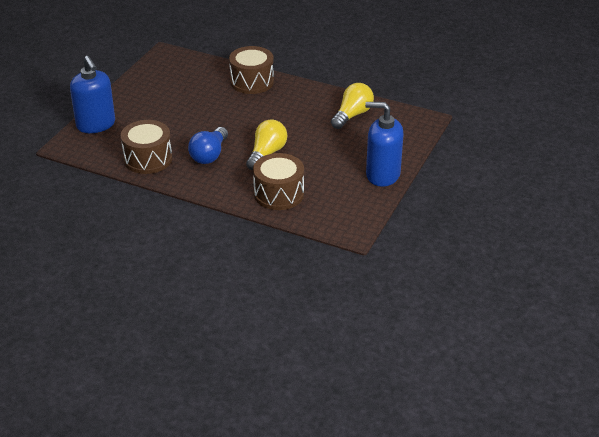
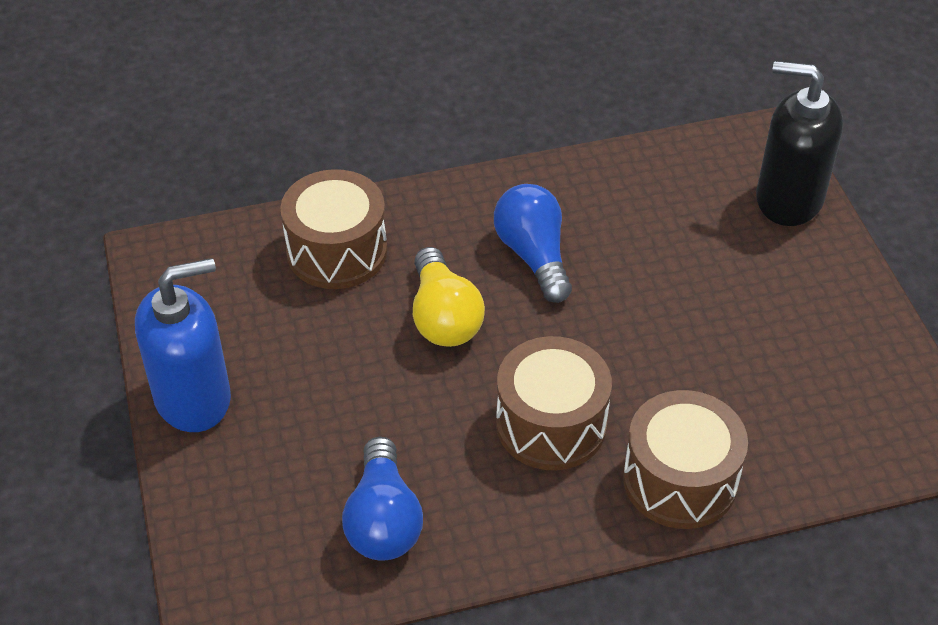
camera: 140 degrees right, 10 degrees up
blue soap dispenser [70,56,115,133] -> black soap dispenser [756,61,843,226]
brown drum [121,120,172,174] -> brown drum moved to [496,336,612,470]
yellow light bulb [331,83,374,129] -> blue light bulb [342,437,423,560]

